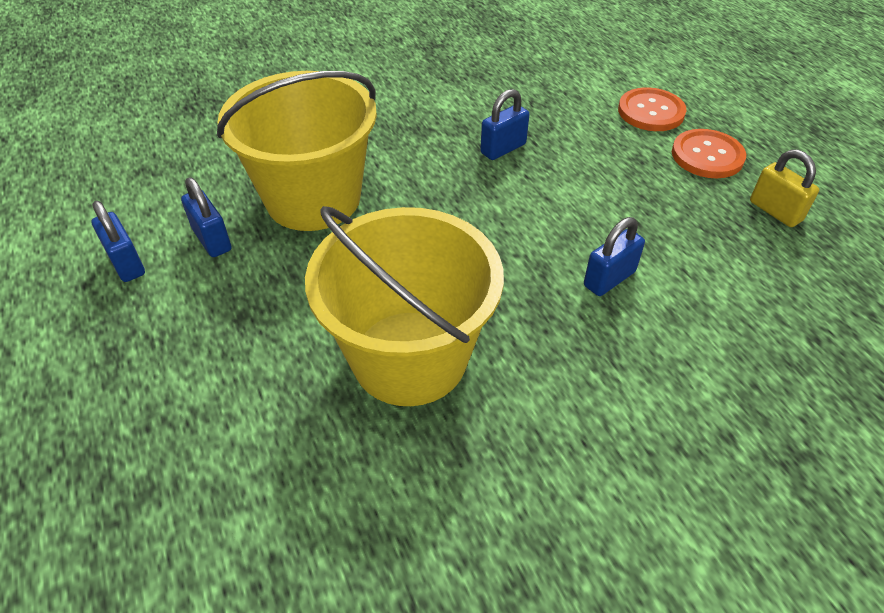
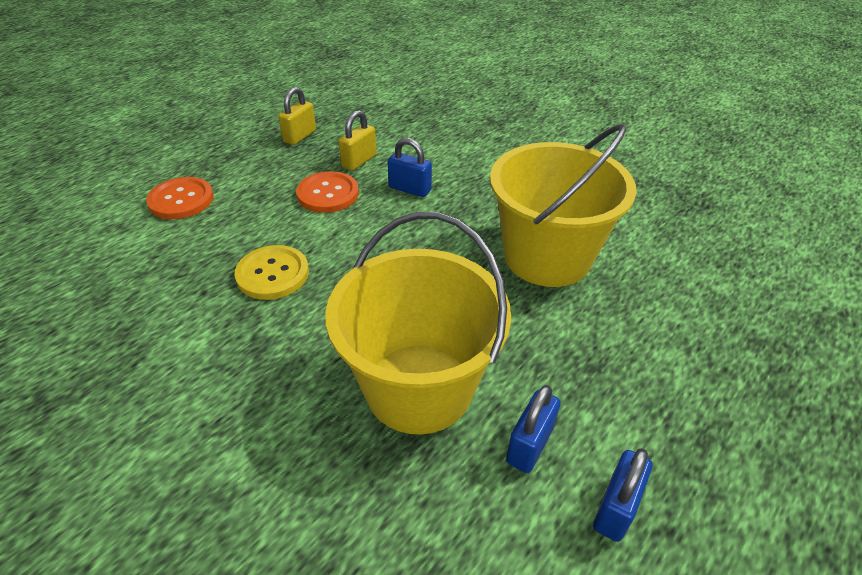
camera: 115 degrees left, 5 degrees down
blue padlock [480,89,530,160] -> yellow button [235,245,309,300]
orange button [672,129,746,178] -> orange button moved to [296,171,359,213]
none -> yellow padlock [338,110,377,171]

